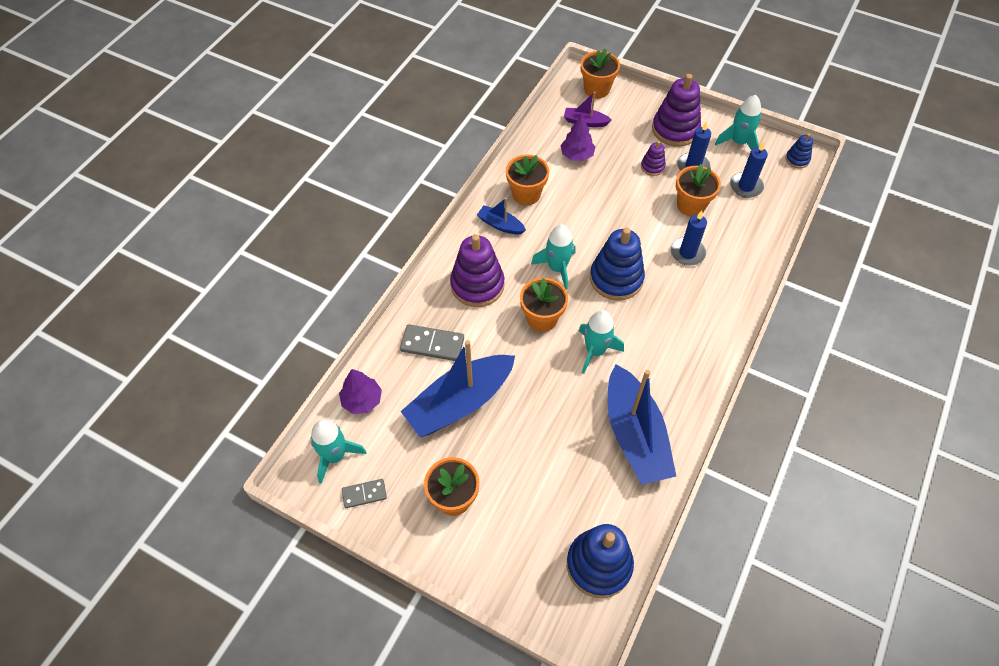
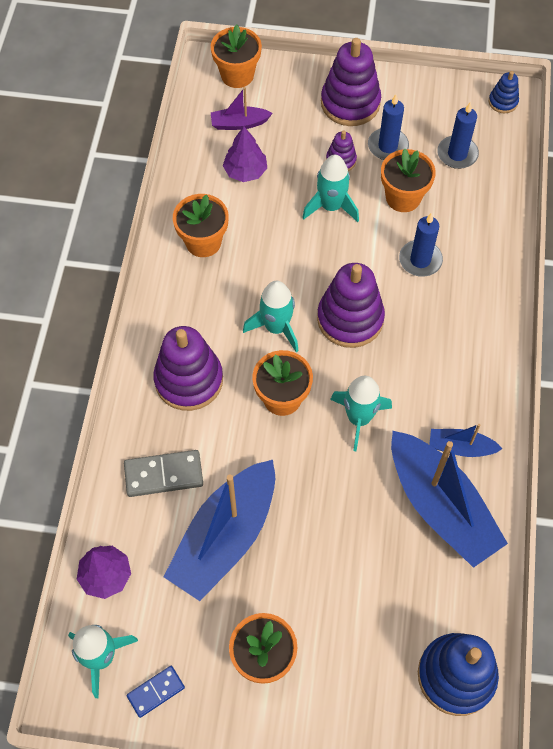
camera: 20 degrees left, 5 degrees up
grey domino [342,479,387,508] -> blue domino [126,666,185,718]
blue boat [477,198,526,234] -> blue boat moved to [429,424,503,457]
blue stacking toy [590,228,645,301] -> purple stacking toy [317,263,385,348]
turquoise rocket [715,95,761,150] -> turquoise rocket moved to [302,155,359,222]

